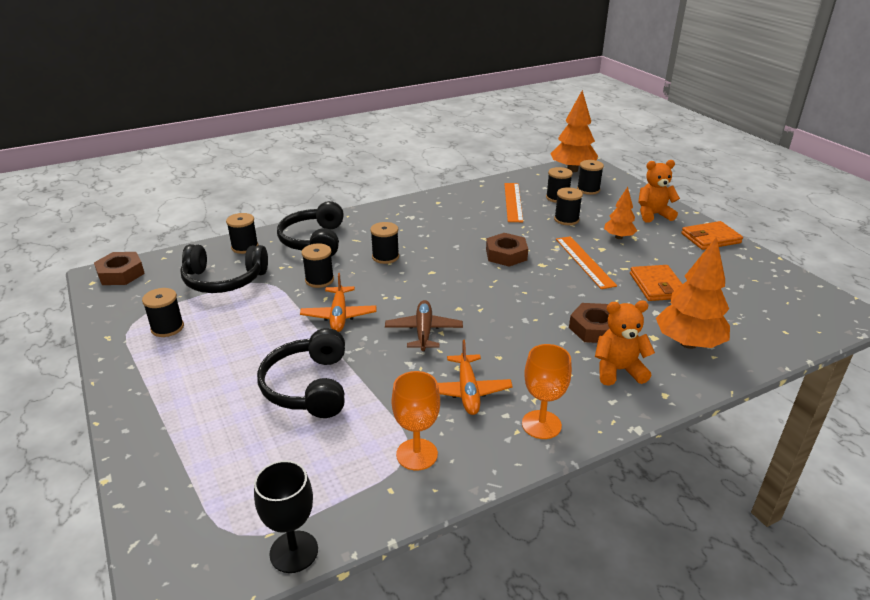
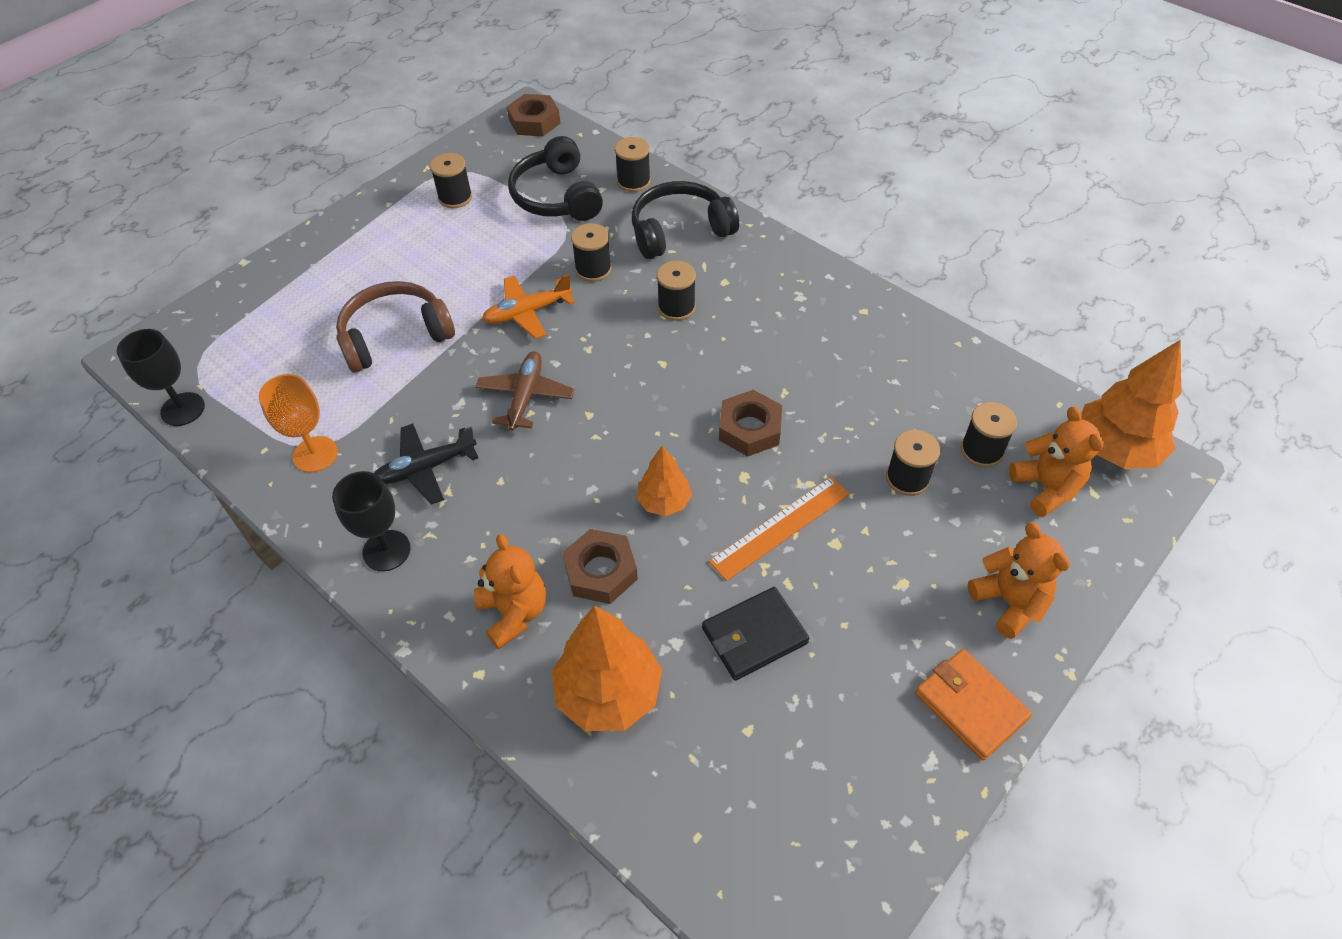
camera: 70 degrees right, 20 degrees up
black headphones [257,328,345,418] -> brown headphones [336,281,455,372]
brown plane [385,300,463,351] -> brown plane turned 60 degrees counterclockwise [476,351,575,431]
orange plane [438,340,513,415] -> black plane [374,423,478,505]
orange ruler [504,183,523,222] -> none
orange goblet [522,344,572,439] -> black goblet [332,471,411,571]
black spool [577,160,604,195] -> orange teddy bear [1009,406,1104,517]
orange tree [604,187,637,239] -> orange tree moved to [637,445,692,516]
orange wallet [630,265,682,301] -> black wallet [702,587,809,681]

